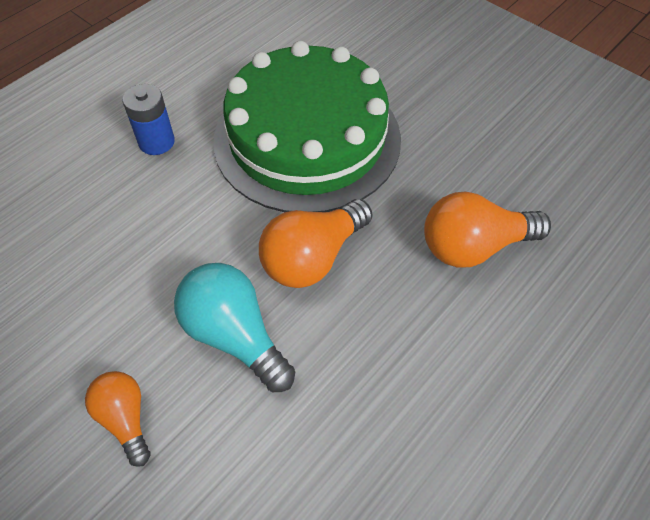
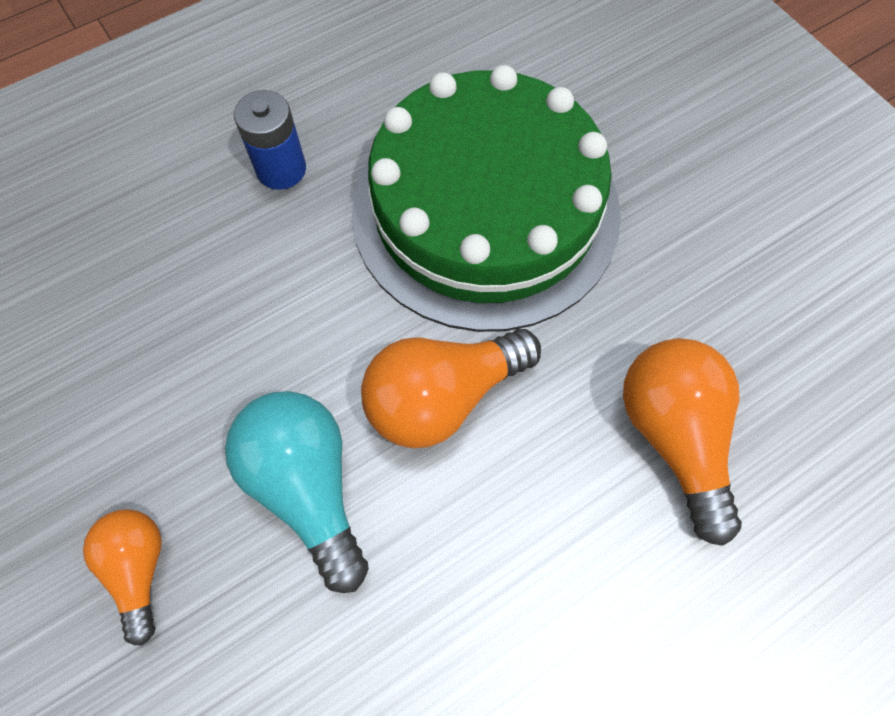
camera: 15 degrees right, 10 degrees up
orange light bulb [424,192,551,268] -> orange light bulb turned 75 degrees clockwise [623,338,742,546]

